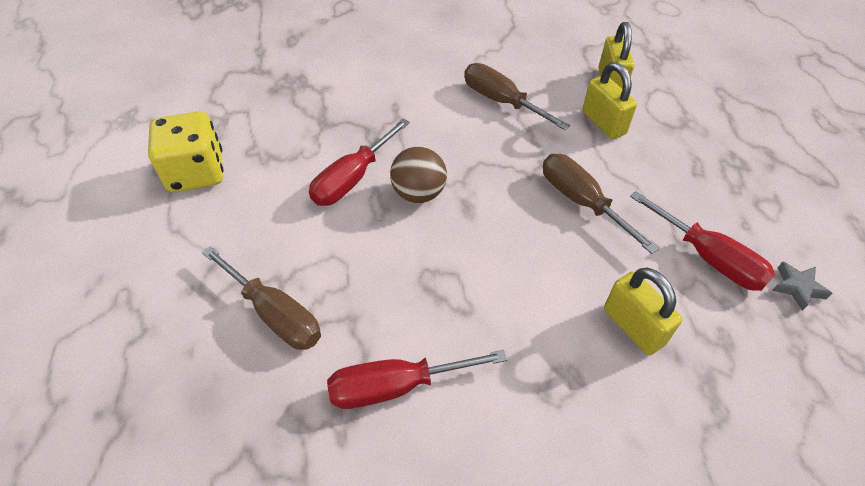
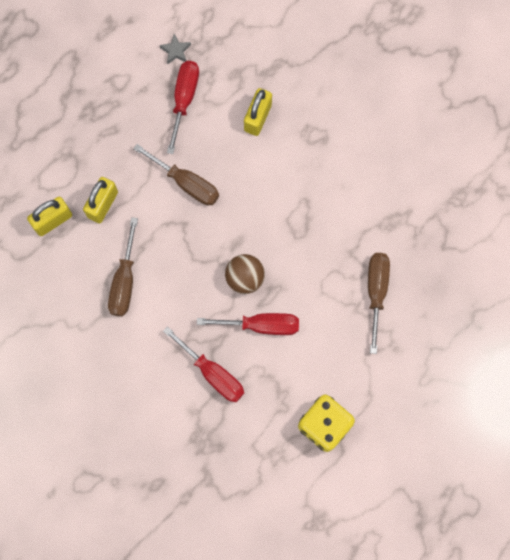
camera: 125 degrees left, 25 degrees up
red screwdriver [327,350,508,409] -> red screwdriver moved to [163,326,244,402]
brown screwdriver [543,154,659,254] -> brown screwdriver turned 75 degrees counterclockwise [133,144,219,205]

